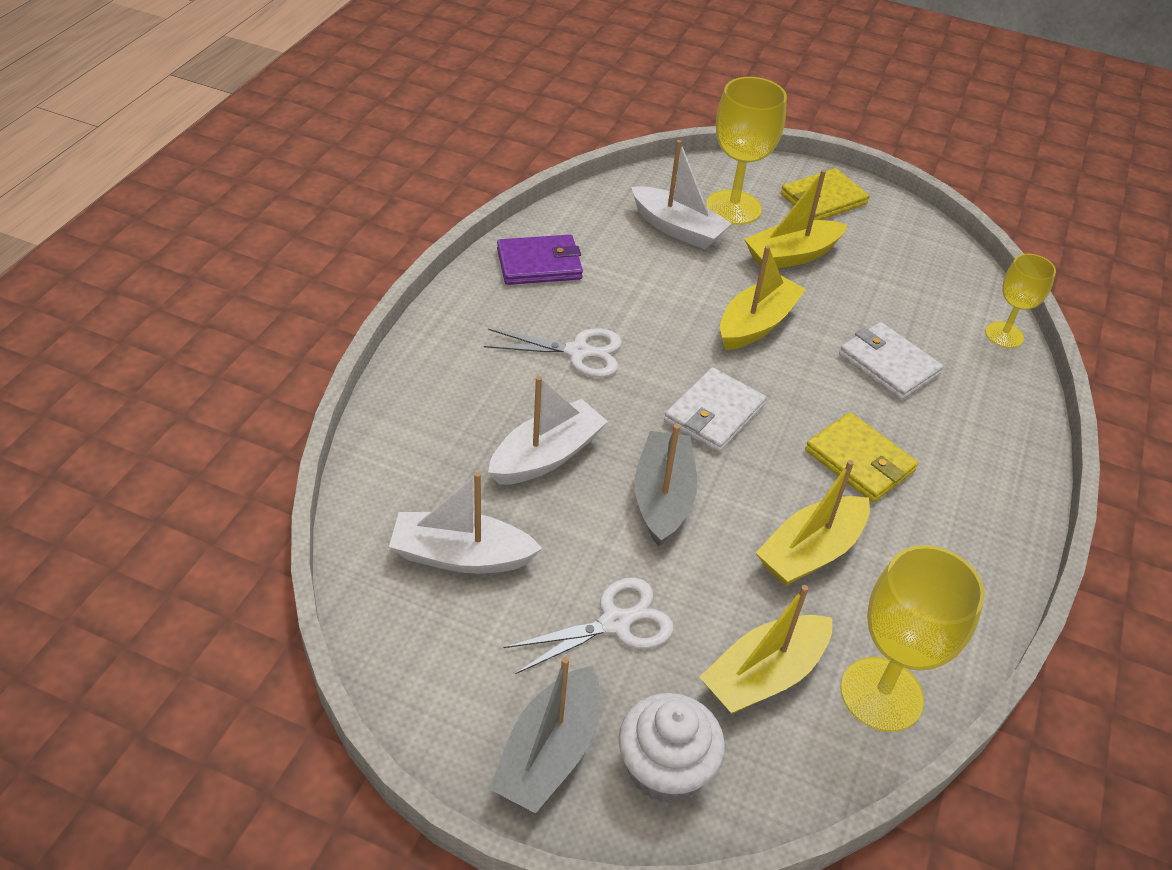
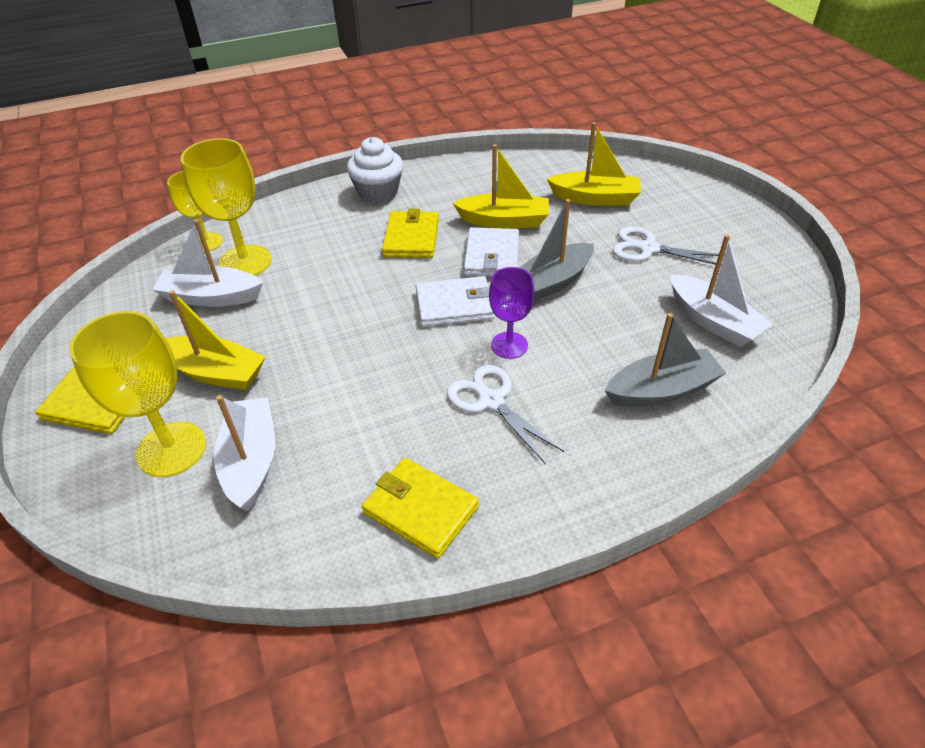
camera: 130 degrees left, 0 degrees up
white boat [488,376,608,485] -> white boat moved to [152,219,263,307]
grey boat [489,657,599,813] -> grey boat moved to [605,313,726,407]
purple wallet [497,235,583,285] -> yellow wallet [362,458,479,558]
white cupcake [618,693,725,803] -> white cupcake moved to [347,137,403,204]
yellow boat [720,246,806,350] -> none
white wallet [839,322,943,400] -> white wallet moved to [464,227,519,277]
yellow goblet [840,545,985,732] -> yellow goblet moved to [181,138,272,276]
none -> purple goblet [489,267,534,359]

